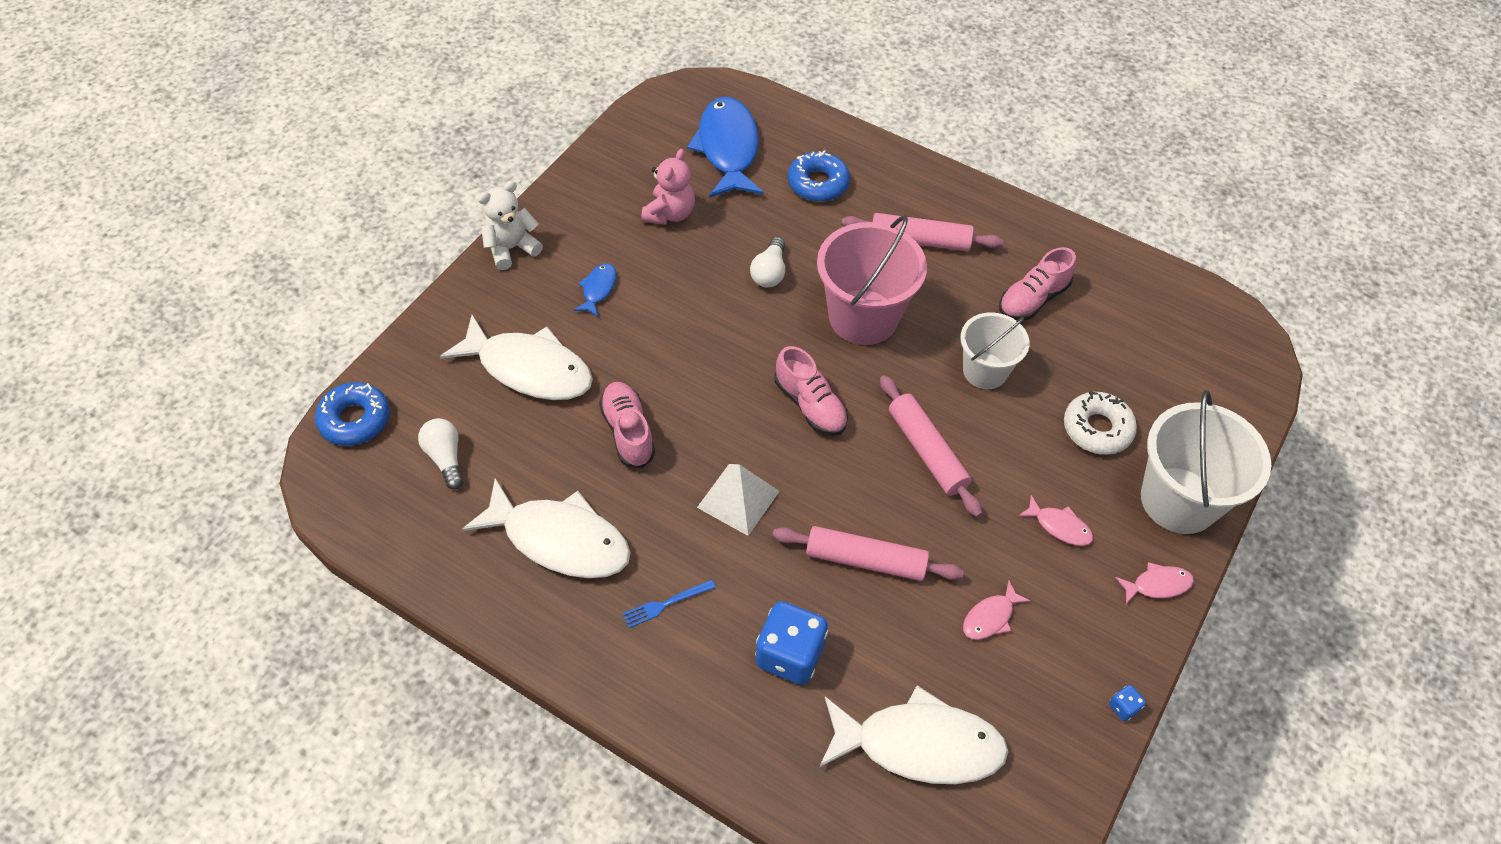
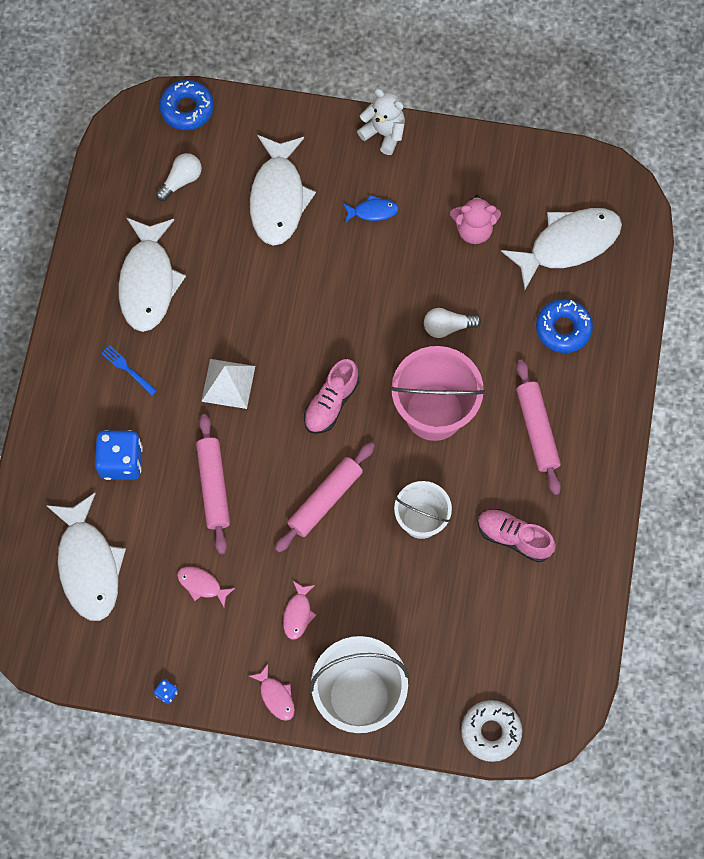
camera: 70 degrees right, 15 degrees up
pink shoe [599,382,655,468] -> none
blue fish [687,96,763,198] -> white fish [501,208,622,289]
white donut [1064,391,1137,455] -> white donut moved to [461,700,522,762]

